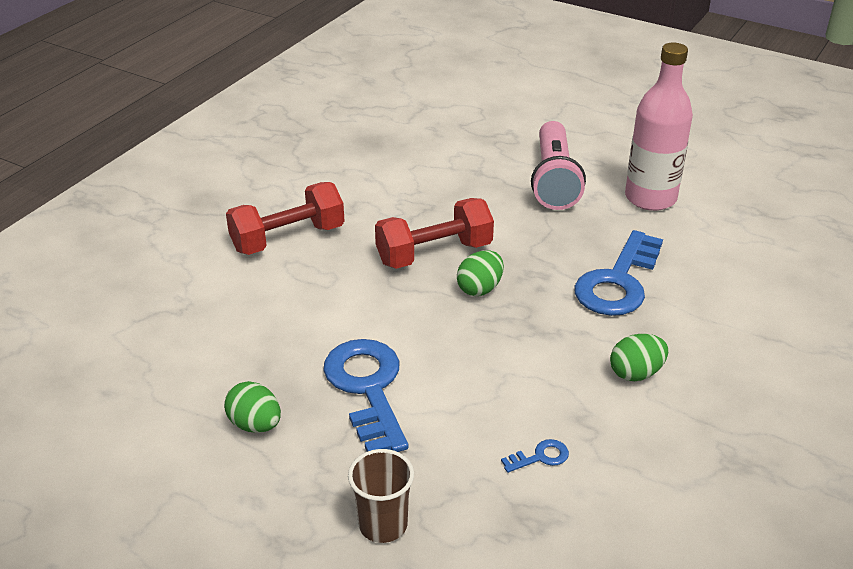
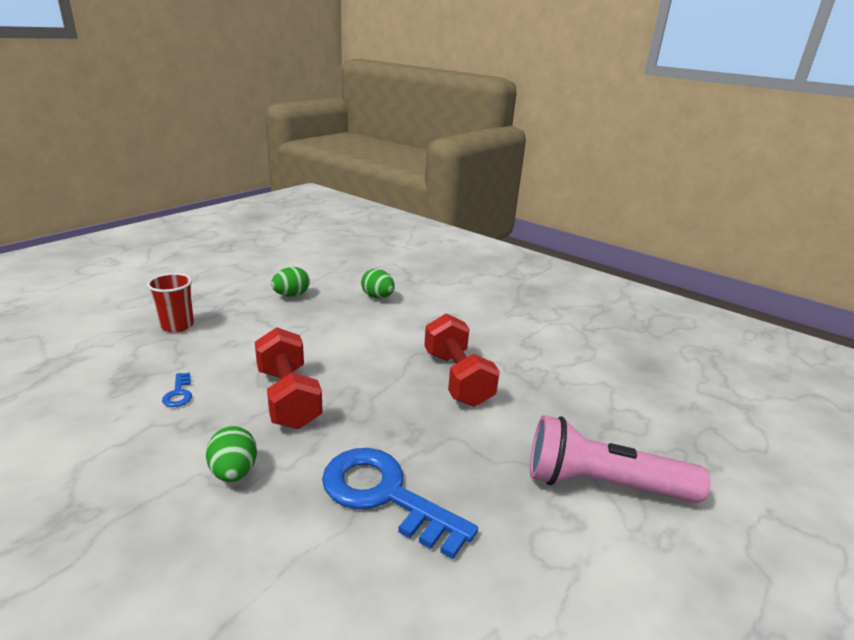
camera: 95 degrees right, 10 degrees down
red dumbbell [226,182,344,255] -> red dumbbell moved to [255,327,323,429]
blue key [323,339,409,452] -> none
brown cup [348,449,414,543] -> red cup [147,273,194,332]
green egg [457,250,504,296] -> green egg moved to [361,269,395,299]
pink bottle [625,43,693,211] -> none

